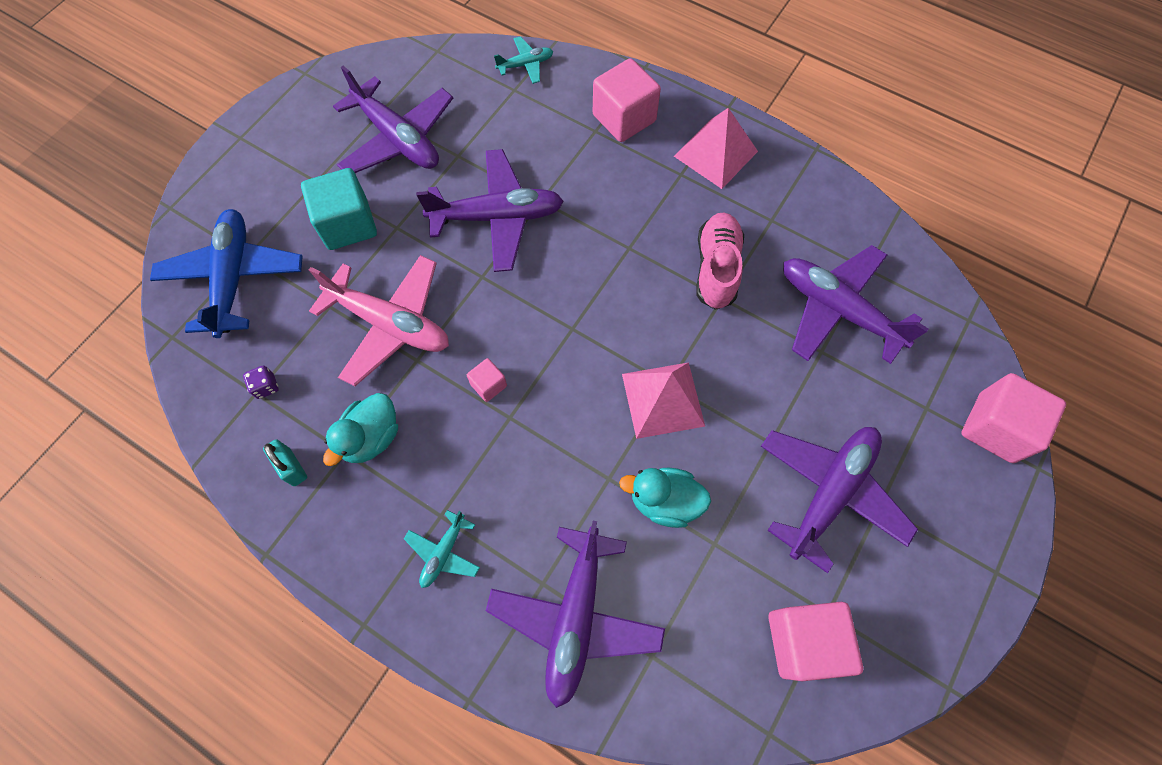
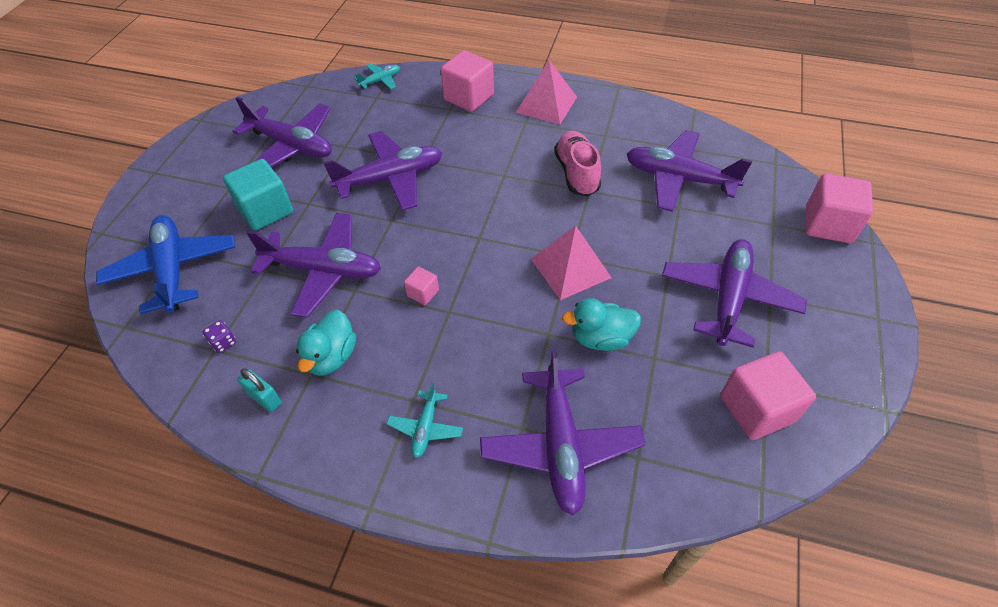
camera: 15 degrees left, 15 degrees down
pink plane [309,255,449,386] -> purple plane [246,213,381,318]

